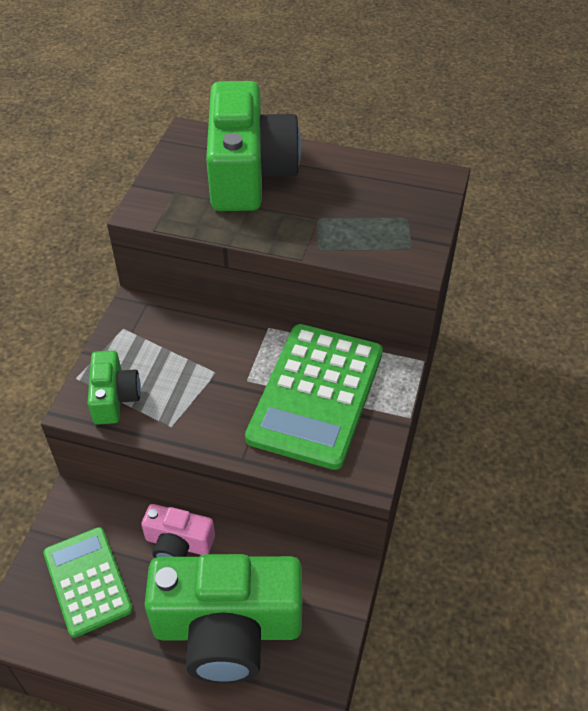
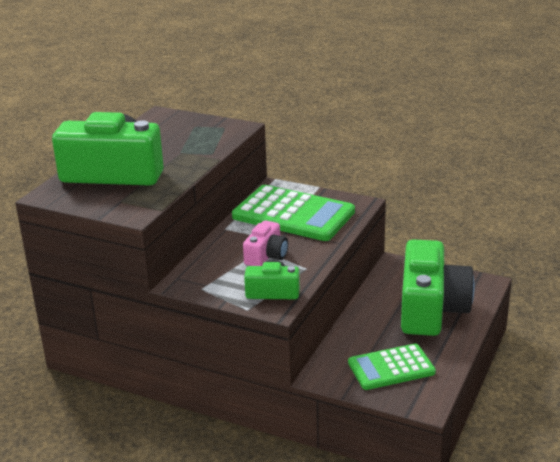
camera: 80 degrees left, 20 degrees down
pink camera [141,504,215,558] -> pink camera moved to [243,220,288,266]

